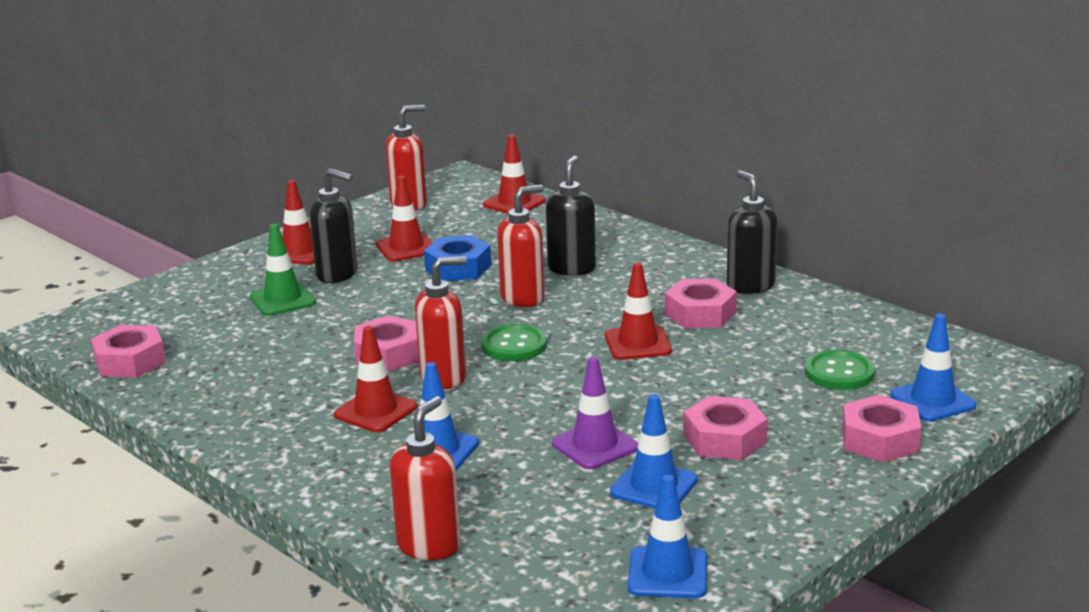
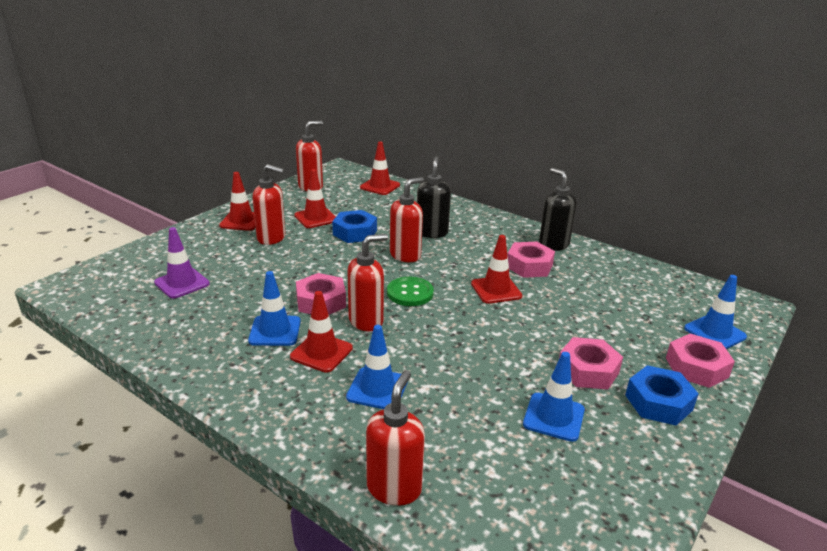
camera: 10 degrees left, 5 degrees up
pink nut [91,325,166,378] -> none
green traffic cone [250,224,316,316] -> none
black soap dispenser [310,168,358,283] -> red soap dispenser [253,164,286,245]
purple traffic cone [552,357,638,469] -> purple traffic cone moved to [154,227,210,298]
blue traffic cone [628,475,707,598] -> blue traffic cone moved to [248,271,301,346]
green button [805,350,875,390] -> none
none -> blue nut [625,365,699,425]

